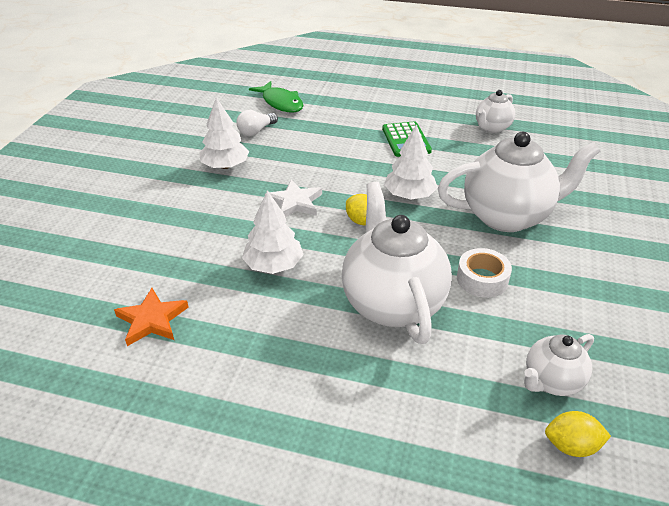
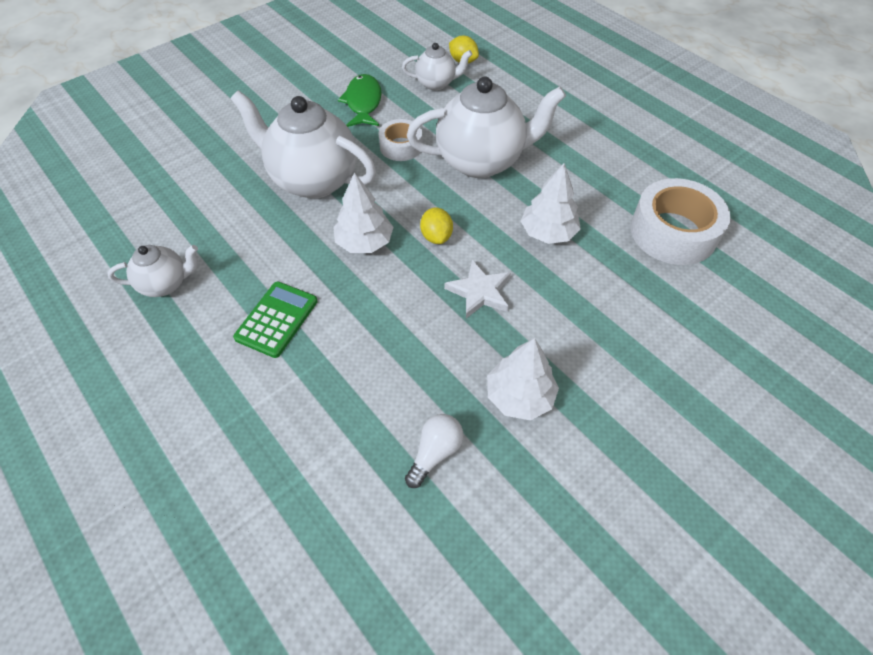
camera: 145 degrees left, 15 degrees up
orange star [114,288,189,346] -> white tape [631,178,731,265]
white light bulb [237,110,278,136] -> white light bulb turned 45 degrees counterclockwise [405,414,463,488]
green fish [249,81,304,113] -> green fish moved to [338,74,382,127]
white teapot [342,182,452,344] -> white teapot turned 120 degrees counterclockwise [407,77,566,178]

